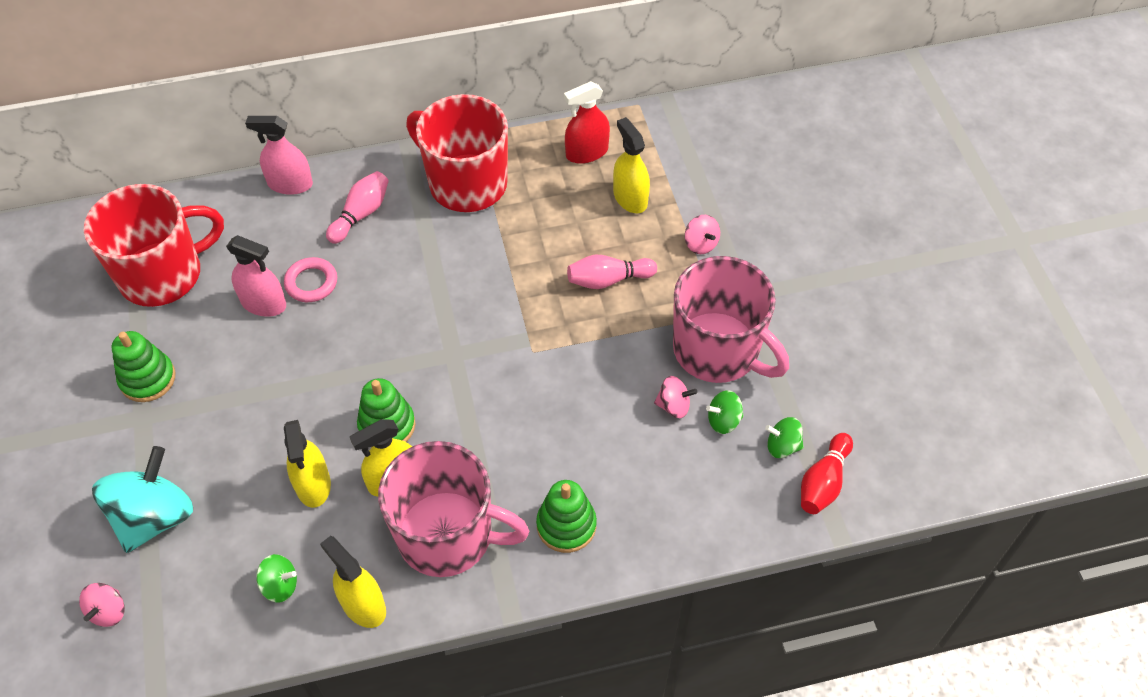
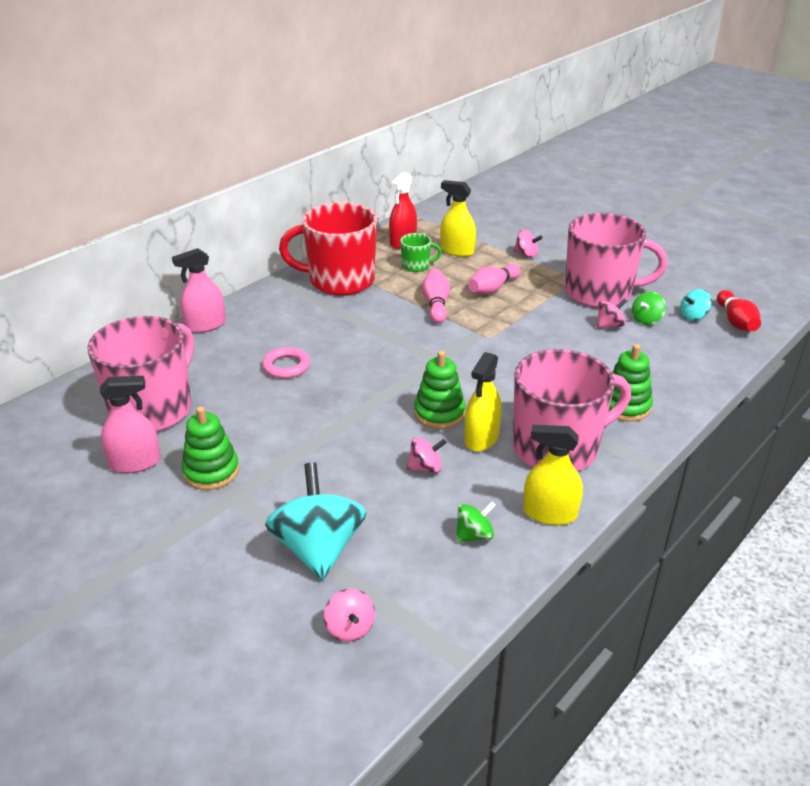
camera: 35 degrees left, 20 degrees down
red mug [84,184,224,307] -> pink mug [87,316,194,432]
pink spray bottle [226,235,286,317] -> pink spray bottle moved to [100,376,161,473]
yellow spray bottle [284,420,331,508] -> pink spinning top [407,437,447,473]
pink bowling pin [326,171,389,244] -> pink bowling pin moved to [422,269,450,324]
green spinning top [765,417,804,458] -> turquoise spinning top [680,289,712,321]
none -> green mug [400,233,442,272]

